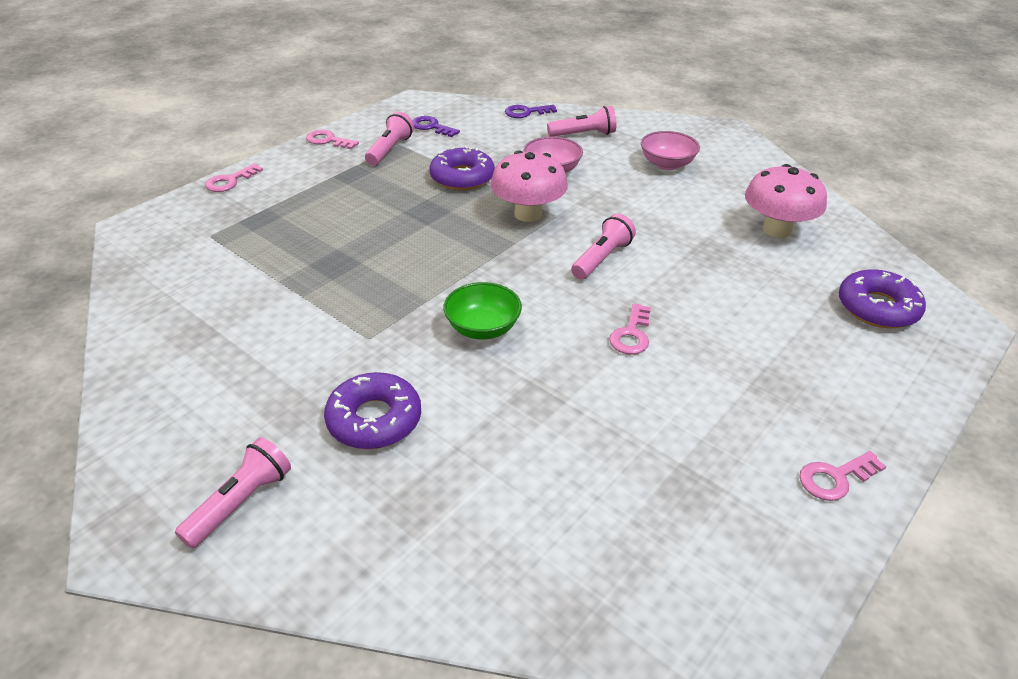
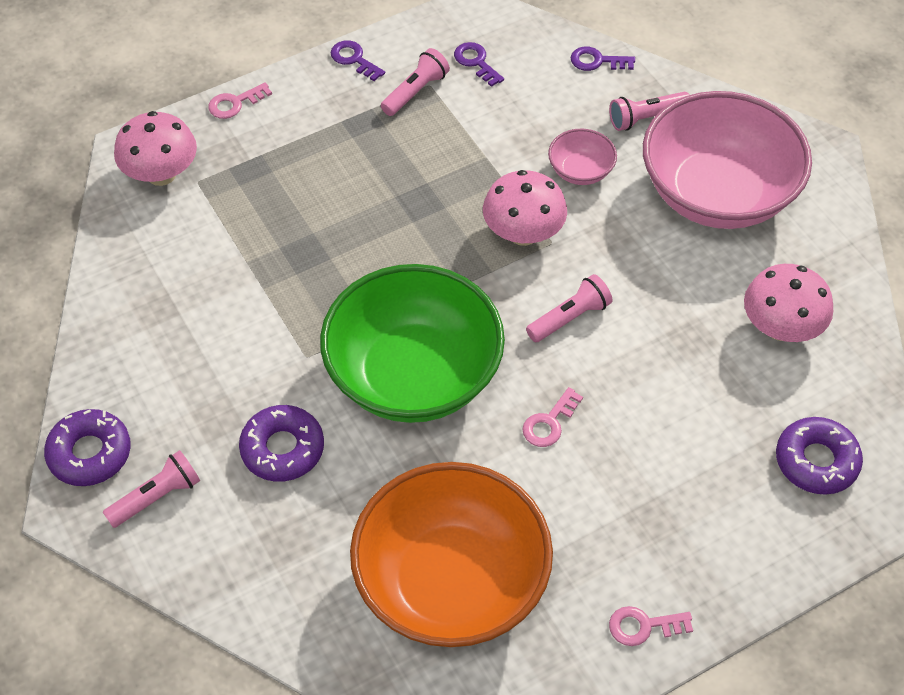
camera: 20 degrees right, 15 degrees up
pink key [306,130,359,149] -> purple key [331,40,385,81]
purple donut [429,146,495,190] -> purple donut moved to [44,409,131,486]
green bowl [443,282,522,339] -> green bowl [320,264,505,423], size x2.38
pink flashlight [547,106,616,137] -> pink flashlight turned 150 degrees clockwise [609,92,690,131]
pink bowl [641,131,700,170] -> pink bowl [643,91,812,229], size x2.38
none -> pink mushroom [114,111,197,186]
none -> orange bowl [350,462,553,647]

